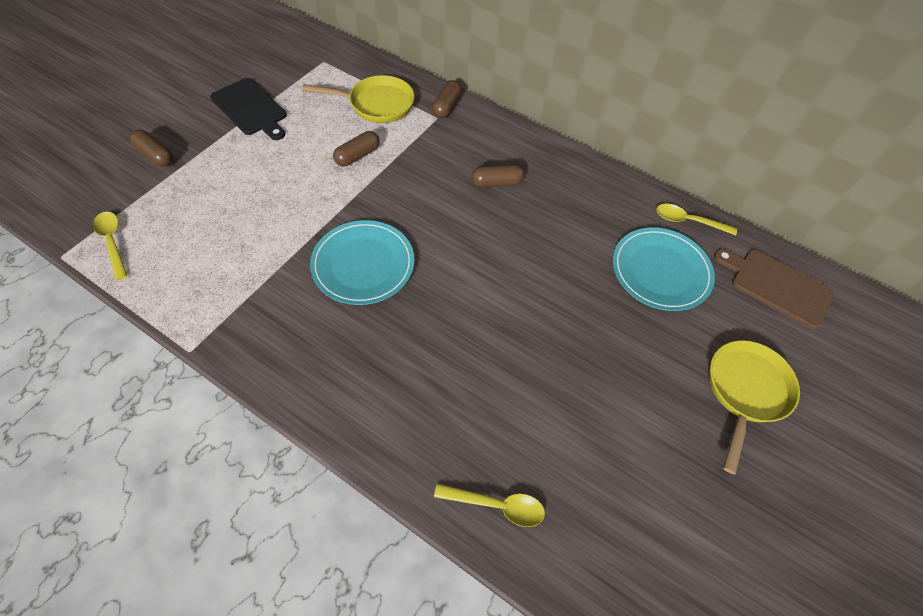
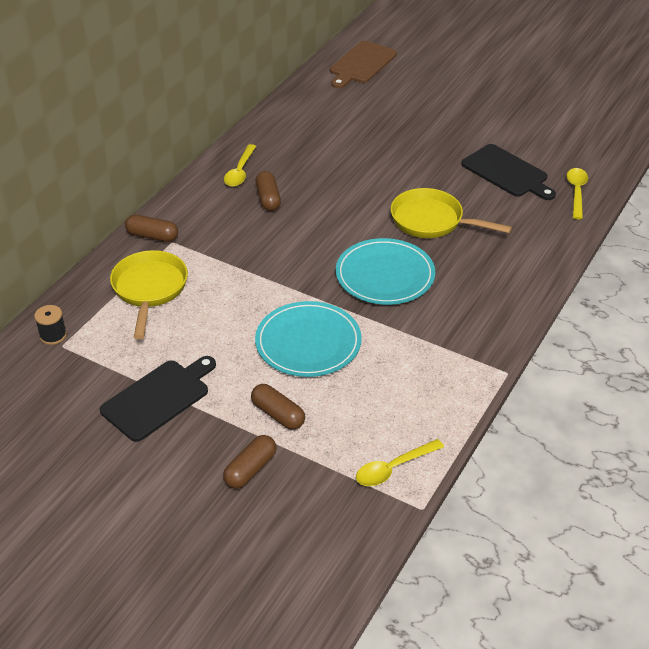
camera: 90 degrees left, 15 degrees down
brown capsule [333,131,380,167] -> brown capsule moved to [251,384,305,430]
turquoise plate [613,227,715,311] -> turquoise plate moved to [255,301,362,377]
yellow spoon [656,204,737,235] -> yellow spoon moved to [224,144,256,187]
yellow pan [709,340,800,474] -> yellow pan moved to [391,188,512,238]
none -> black spool [34,305,67,345]
none -> black cutting board [461,144,556,200]

